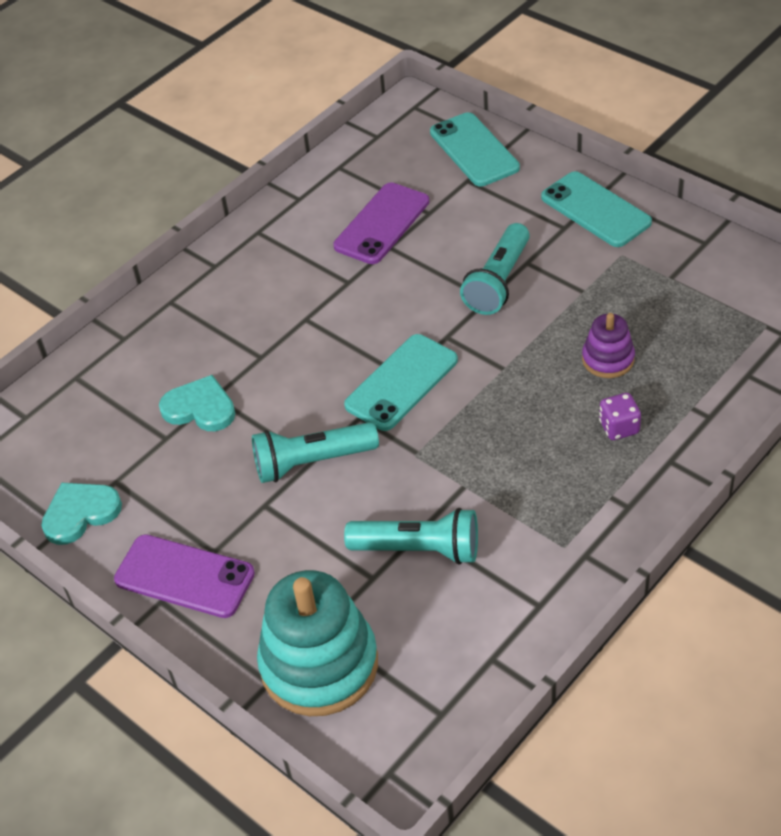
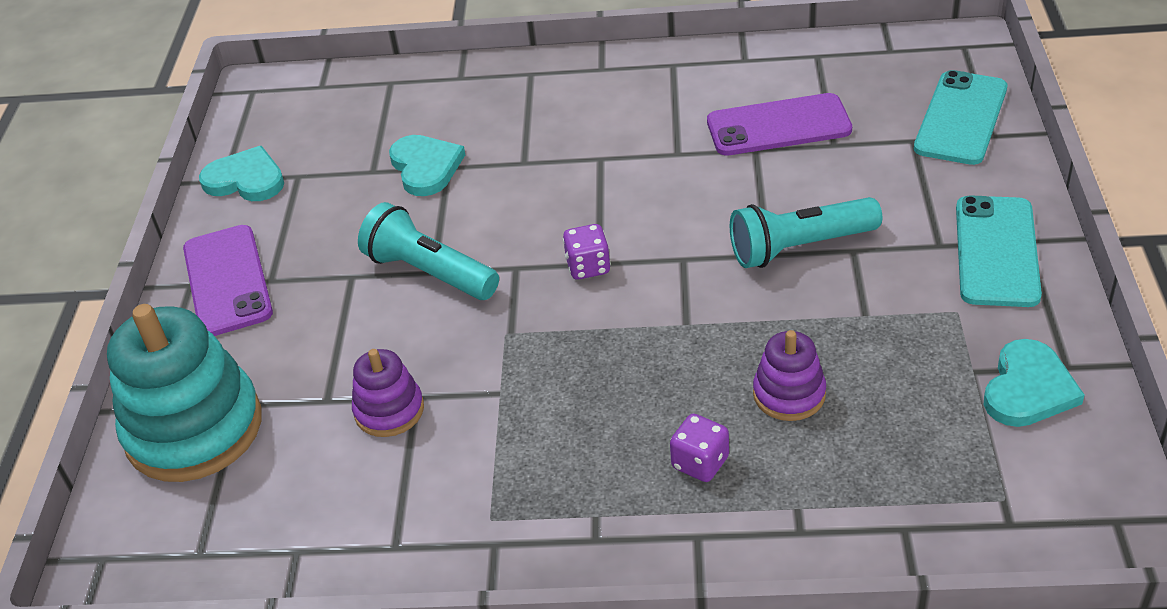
camera: 50 degrees right, 5 degrees down
turquoise phone [344,334,458,431] -> purple dice [563,224,611,280]
turquoise flashlight [344,508,478,565] -> purple stacking toy [352,349,424,437]
none -> turquoise heart [984,339,1085,427]

